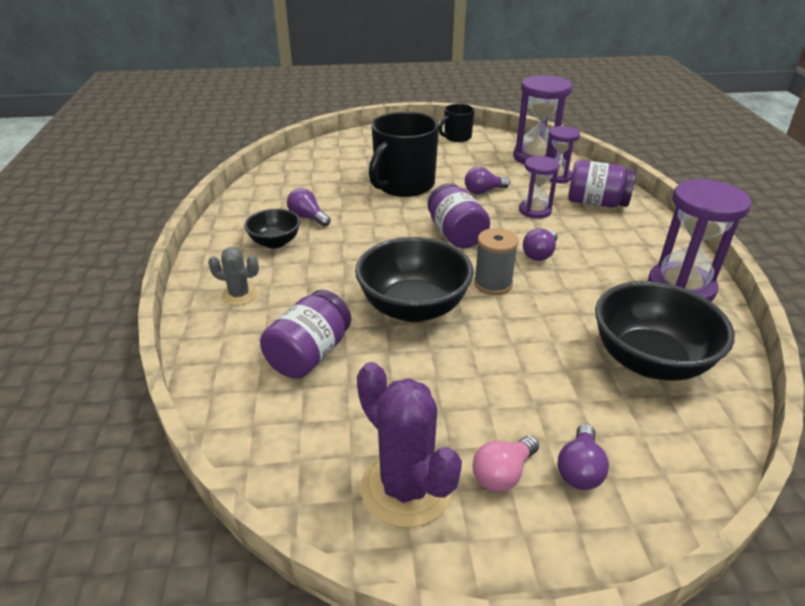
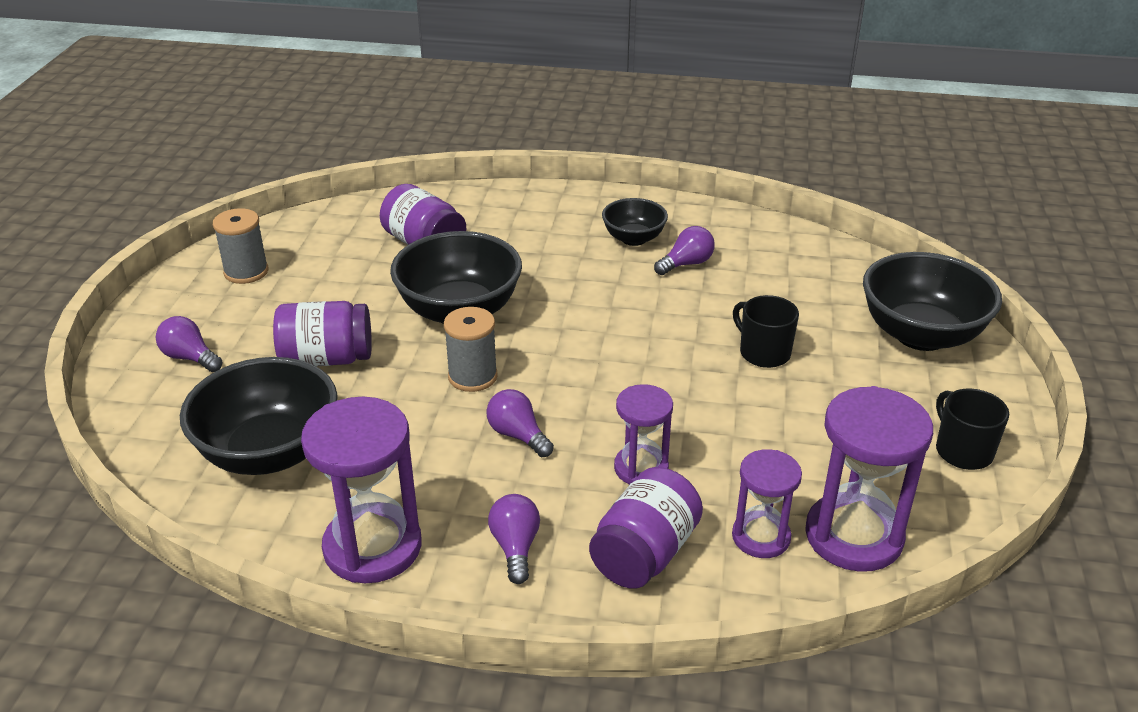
camera: 105 degrees right, 0 degrees up
grey cactus [208,247,259,306] -> none
purple cactus [357,362,462,528] -> grey spool [213,208,268,284]
black mug [369,112,439,197] -> black mug [733,295,799,368], size x0.53
purple jar [428,183,490,248] -> purple jar moved to [273,301,372,366]
purple light bulb [465,167,510,195] -> purple light bulb moved to [488,494,540,584]
pink light bulb [473,436,539,492] -> none
none -> black bowl [863,252,1002,351]

